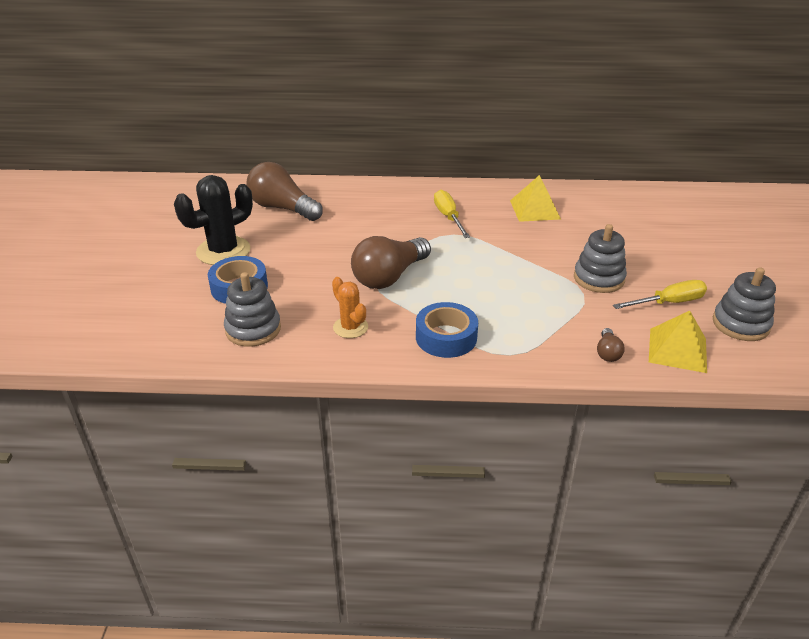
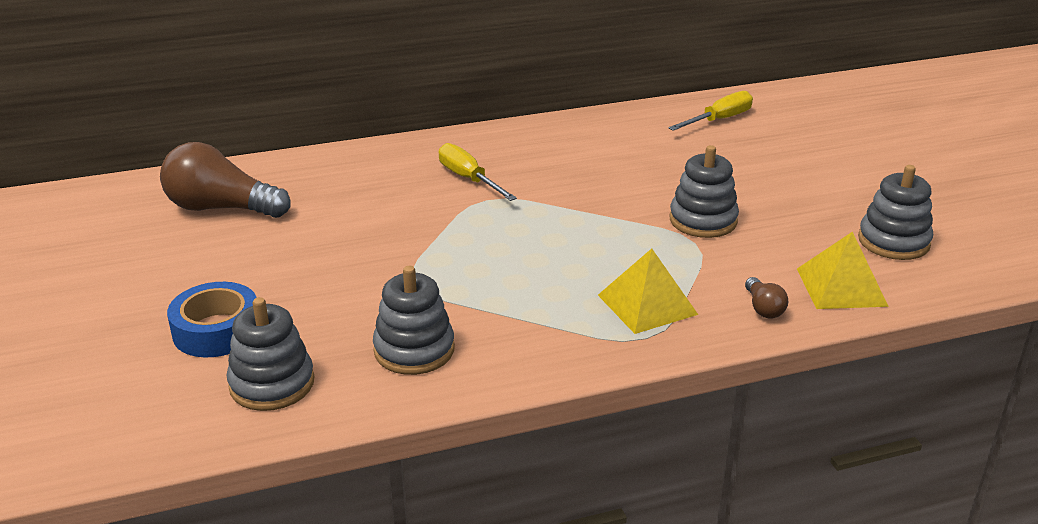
camera: 20 degrees left, 5 degrees down
black cactus [174,175,253,265] -> none
orange cactus [332,277,368,338] -> grey stacking toy [373,266,455,375]
brown light bulb [351,236,431,289] -> none
blue tape [416,302,478,358] -> none
yellow pyramid [510,175,561,222] -> yellow pyramid moved to [598,249,698,334]
yellow screwdriver [613,280,707,309] -> yellow screwdriver moved to [668,91,753,131]

